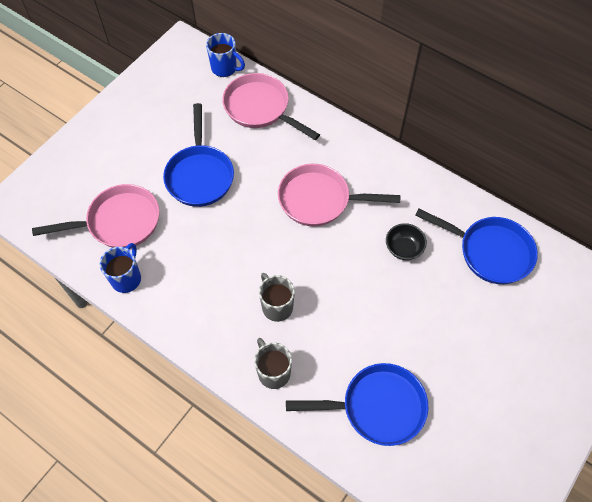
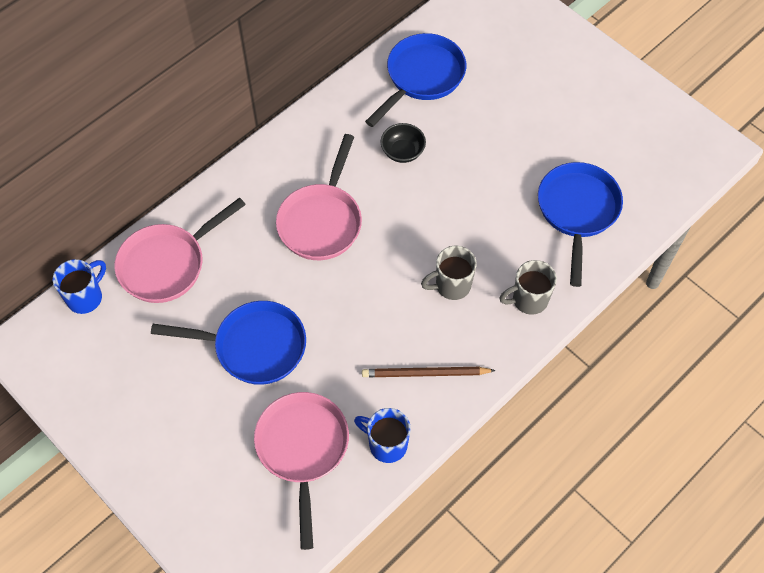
camera: 80 degrees left, 0 degrees up
none -> brown pencil [362,367,496,377]

